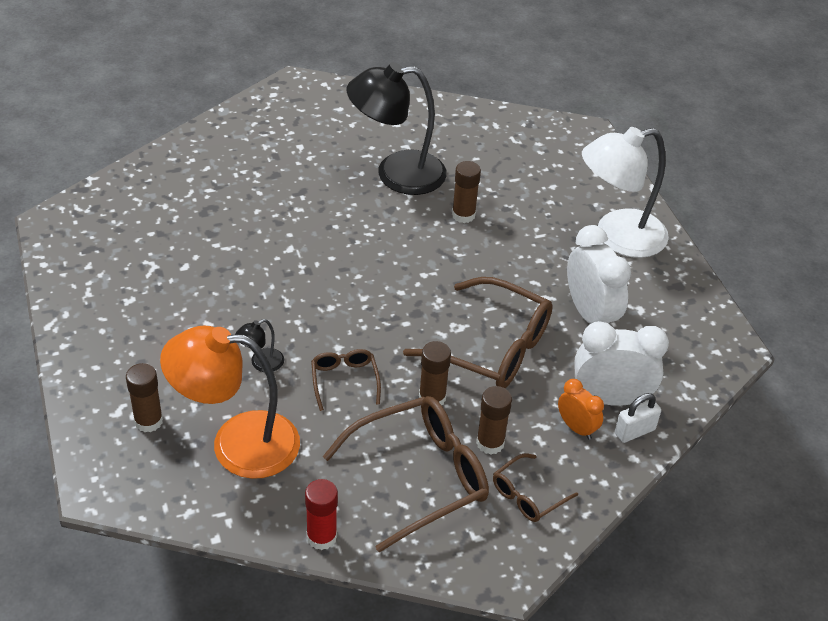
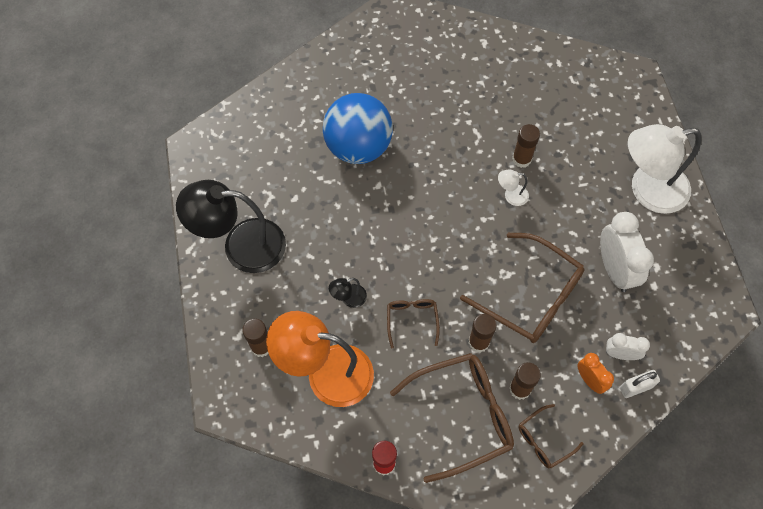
camera: 10 degrees right, 20 degrees up
black lamp [347,62,447,195] -> black lamp moved to [176,180,286,273]
white clock [574,321,669,406] -> white clock [606,333,650,360], size x0.56
none -> blue ball [323,93,393,164]
none -> white lamp [498,170,529,206]

